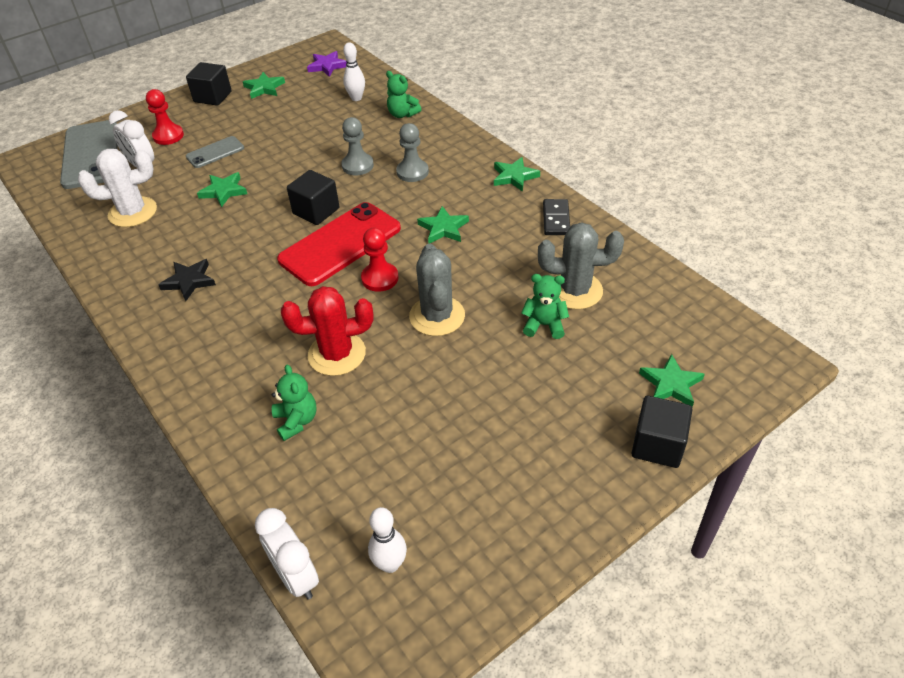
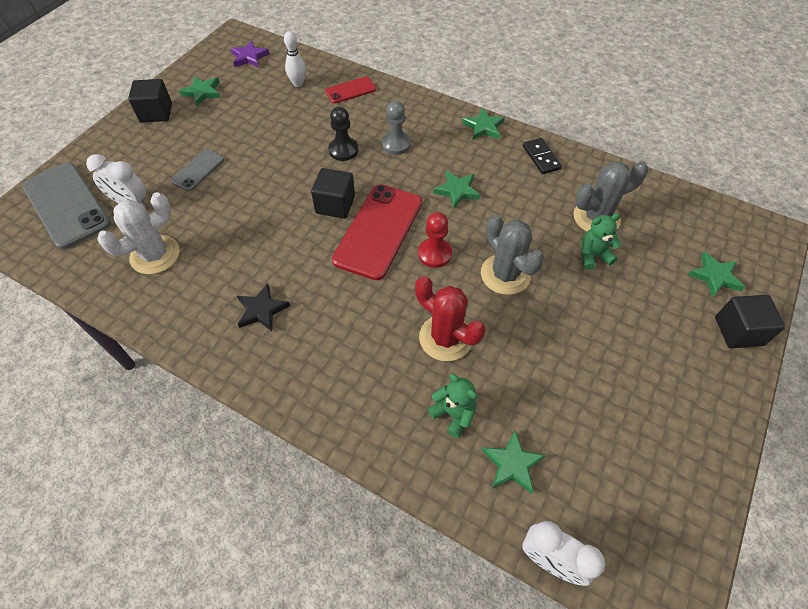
camera: 25 degrees left, 10 degrees up
red pawn [146,89,184,145] -> none
green star [197,172,247,207] -> green star moved to [482,430,546,494]
red cactus [281,286,374,376] -> red cactus turned 75 degrees clockwise [415,276,486,361]
grey pawn [341,117,374,176] -> black pawn [328,107,358,161]
white bowling pin [368,507,407,573] -> none
green teddy bear [386,71,422,118] -> red phone [325,77,376,103]

